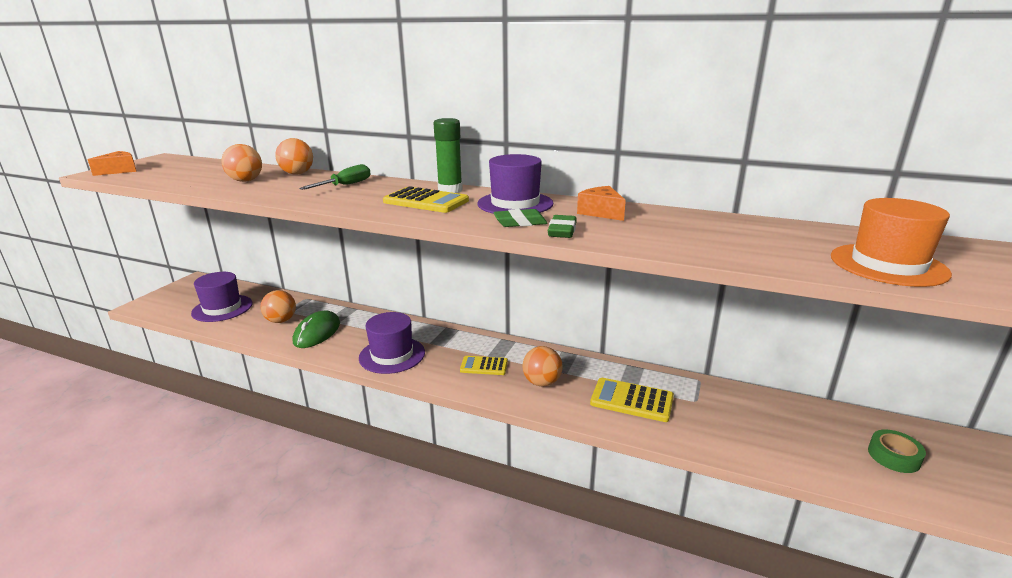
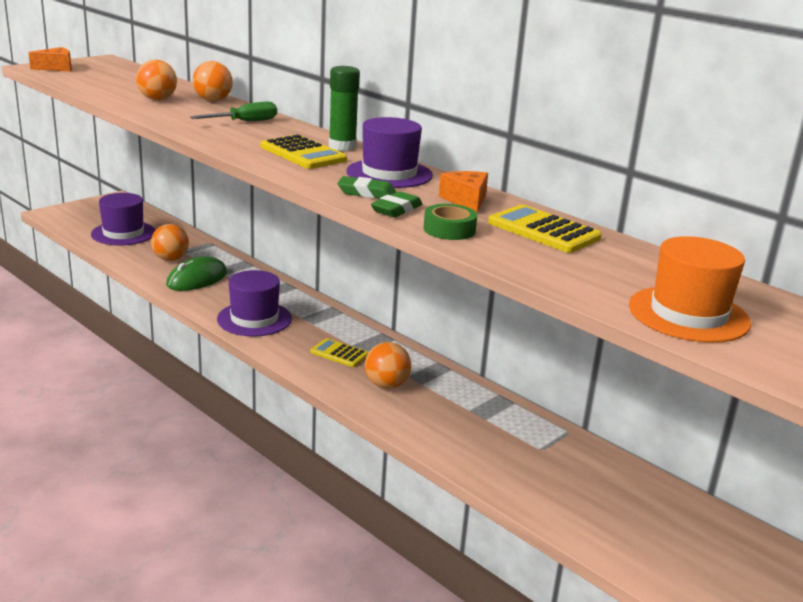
camera: 20 degrees right, 0 degrees up
yellow calculator [590,378,674,422] -> yellow calculator moved to [488,205,602,253]
green tape [868,430,926,473] -> green tape moved to [424,204,477,240]

